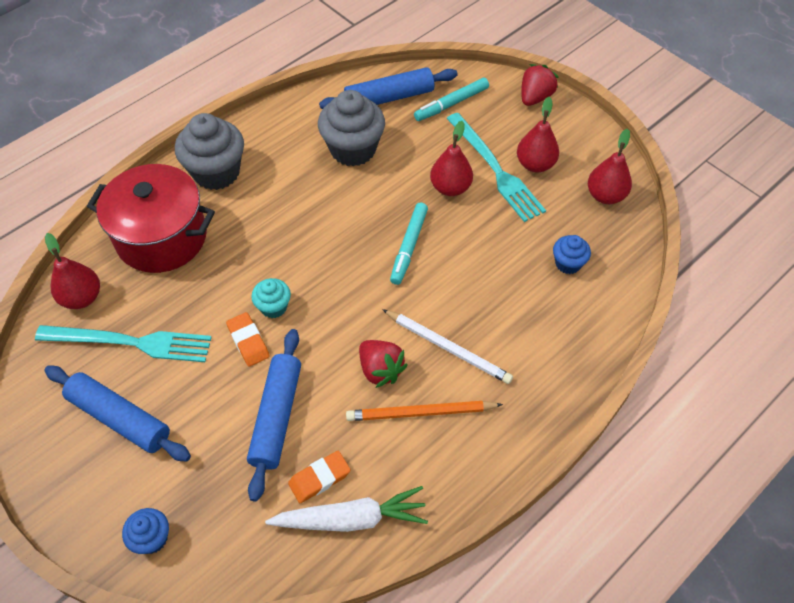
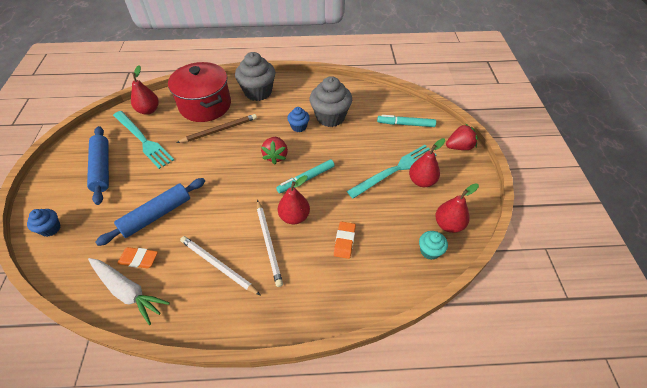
camera: 40 degrees right, 5 degrees down
orange eraser [226,312,270,367] -> orange eraser moved to [334,221,356,259]
turquoise cupcake [251,278,291,318] -> turquoise cupcake moved to [419,231,448,260]
blue rolling pin [319,67,458,109] -> none
orange pencil [346,401,503,421] -> white pencil [180,236,260,295]
red strawberry [359,340,407,388] -> red strawberry moved to [261,137,288,164]
red pear [430,121,473,196] -> red pear moved to [278,175,310,224]
turquoise fork [446,113,546,222] -> turquoise fork turned 135 degrees counterclockwise [347,145,437,199]
blue cupcake [553,235,591,274] -> blue cupcake moved to [287,107,310,132]
none -> brown pencil [176,114,257,143]

